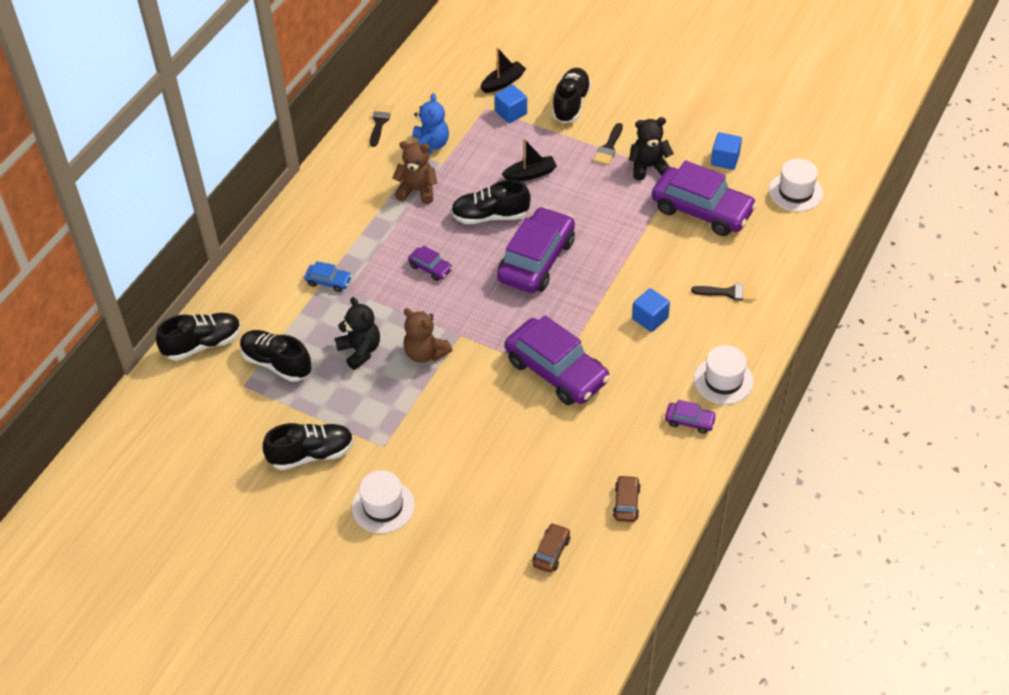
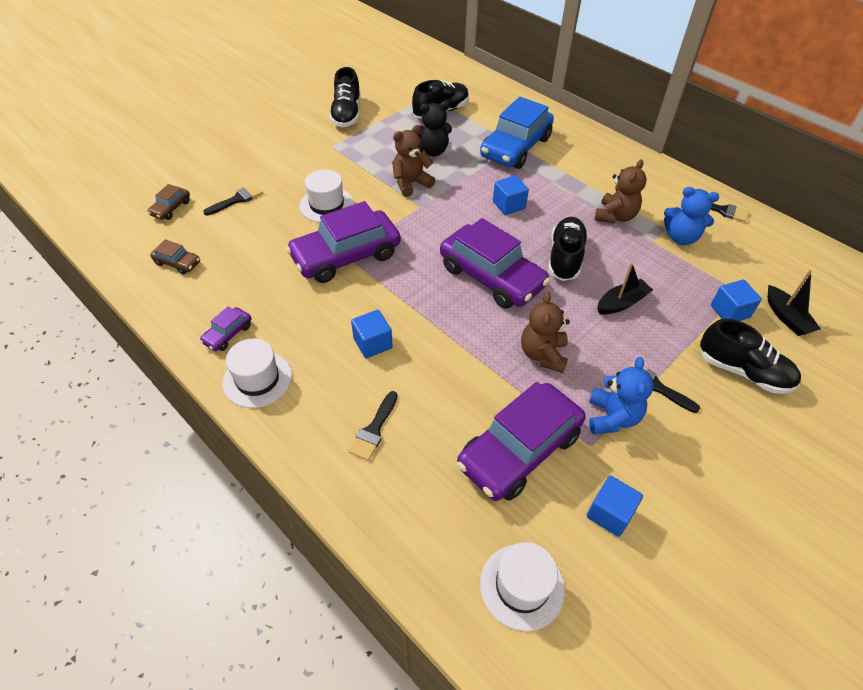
camera: 105 degrees right, 0 degrees up
black shoe [156,313,241,361] -> none
blue car [304,261,352,292] -> blue car [480,97,554,169], size x2.26
white hat [352,470,415,533] -> white hat moved to [300,169,354,223]
purple car [408,245,453,281] -> blue cube [493,175,529,215]
black boat [501,139,557,181] -> black boat turned 120 degrees counterclockwise [597,263,653,314]
brown car [532,523,570,573] -> brown car turned 75 degrees clockwise [147,184,190,220]
black teddy bear [629,117,674,180] -> blue teddy bear [589,357,654,434]
none -> black brush [203,184,263,216]
none -> brown teddy bear [521,292,570,373]

